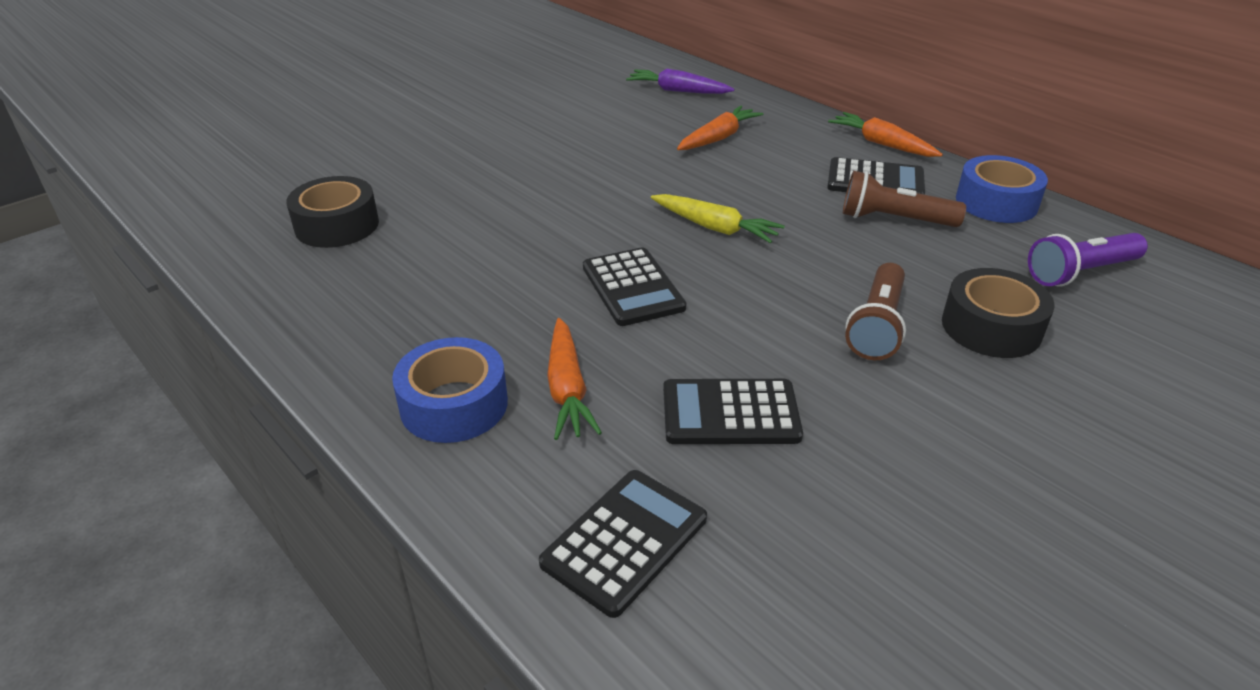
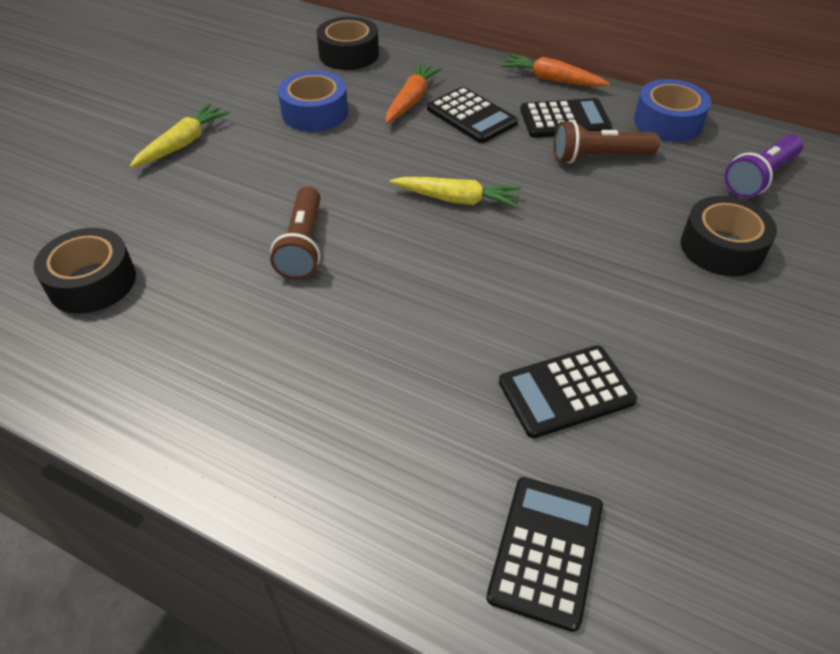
camera: 20 degrees left, 10 degrees up
blue tape [392,337,508,443] -> blue tape moved to [278,70,348,132]
orange carrot [547,318,602,440] -> none
black calculator [583,247,687,326] -> black calculator moved to [427,87,518,143]
purple carrot [626,69,734,94] -> black tape [317,17,379,70]
brown flashlight [845,263,906,360] -> brown flashlight moved to [270,187,321,280]
none -> yellow carrot [129,103,230,168]

